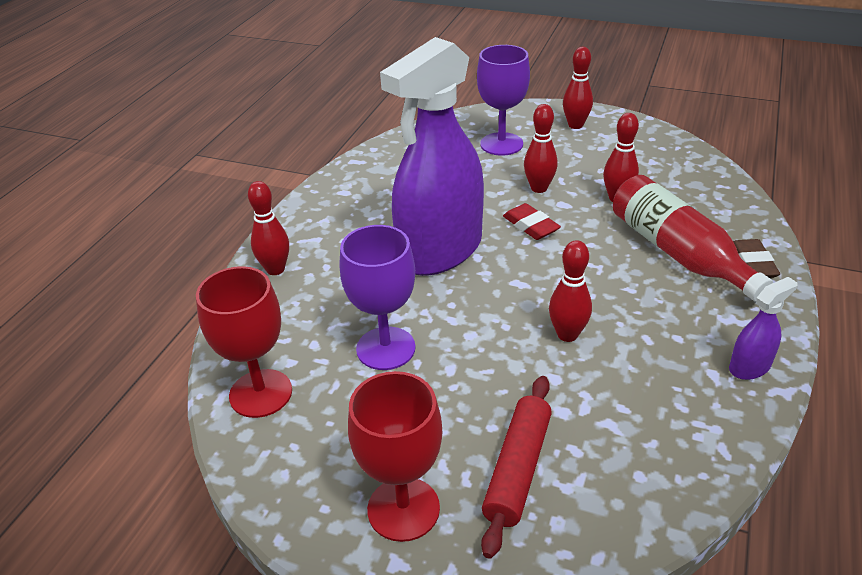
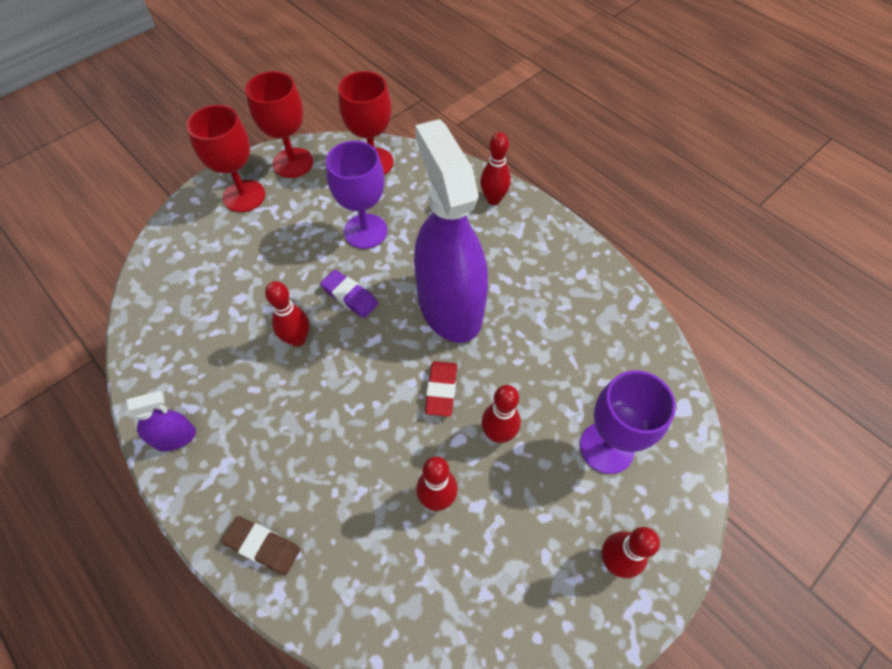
camera: 115 degrees right, 20 degrees up
red rolling pin [481,376,552,559] -> none
red eraser [503,203,561,240] -> red eraser turned 75 degrees counterclockwise [425,361,457,417]
red bottle [613,175,773,302] -> none
purple spray bottle [729,277,798,380] -> purple spray bottle turned 105 degrees counterclockwise [122,391,196,451]
none -> red goblet [246,71,313,178]
none -> purple eraser [320,270,378,318]

